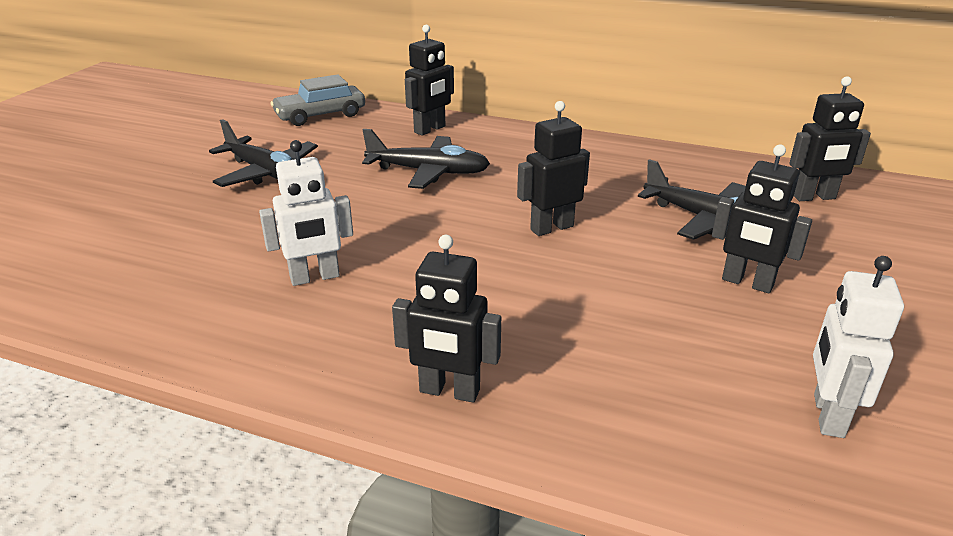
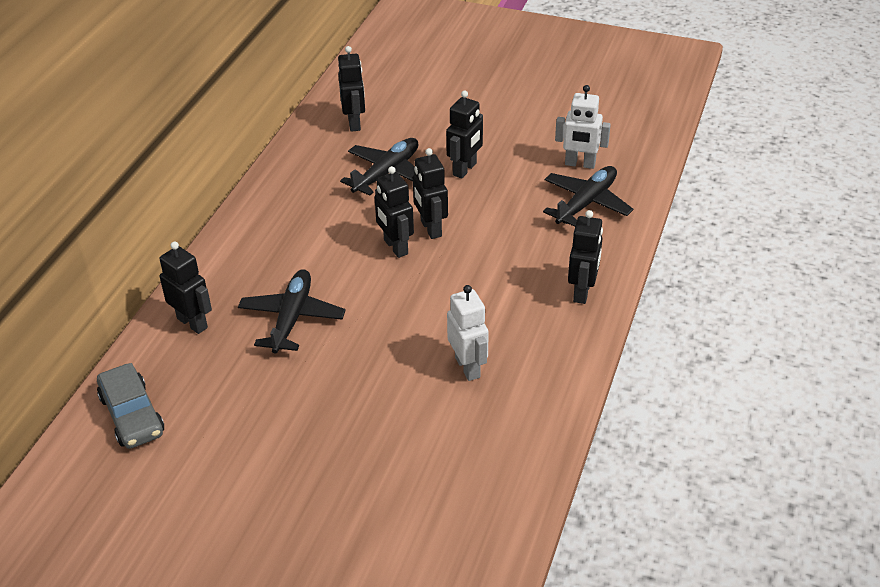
camera: 90 degrees left, 10 degrees up
black plane [209,119,318,187] -> black plane moved to [543,166,633,227]
none -> black robot [413,148,448,239]

